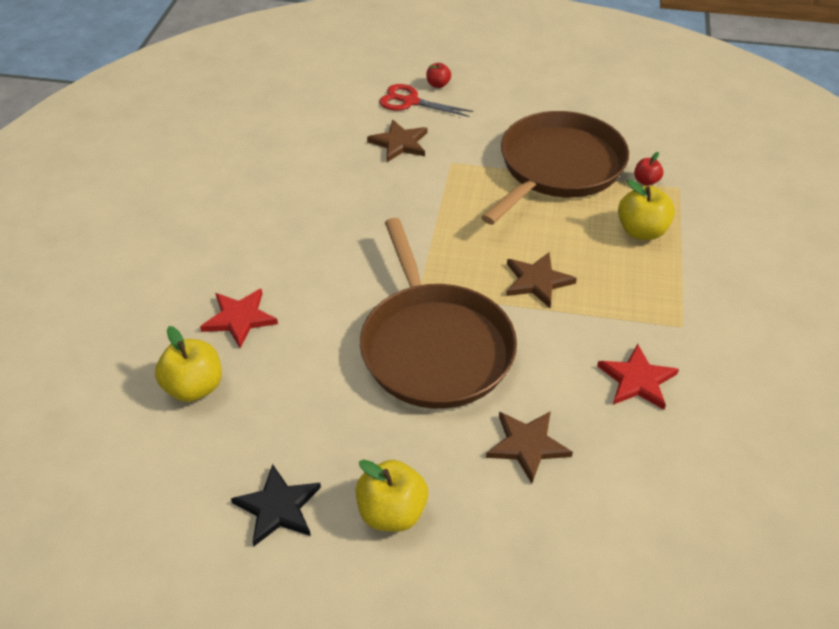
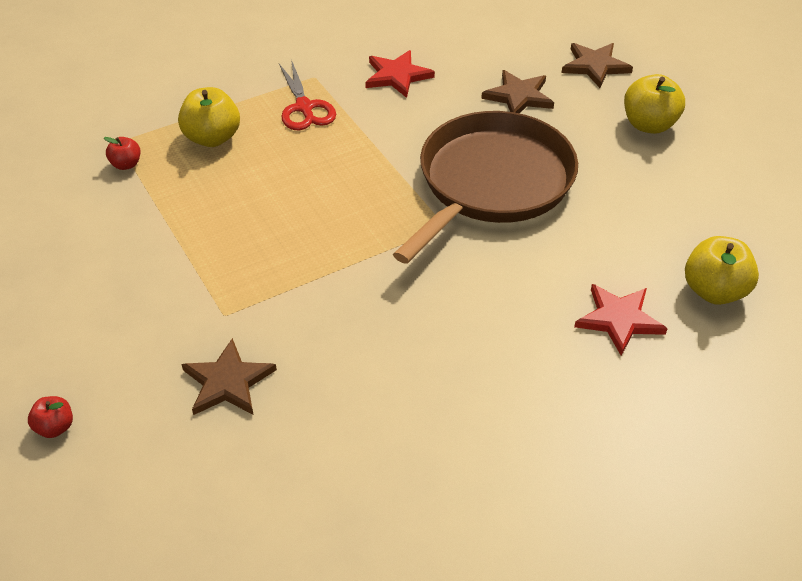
camera: 130 degrees left, 0 degrees up
black star [231,464,321,546] -> none
red scissors [379,84,473,117] -> red scissors moved to [279,60,336,130]
brown pan [481,111,629,225] -> none
brown star [506,252,577,308] -> brown star moved to [562,43,633,88]

